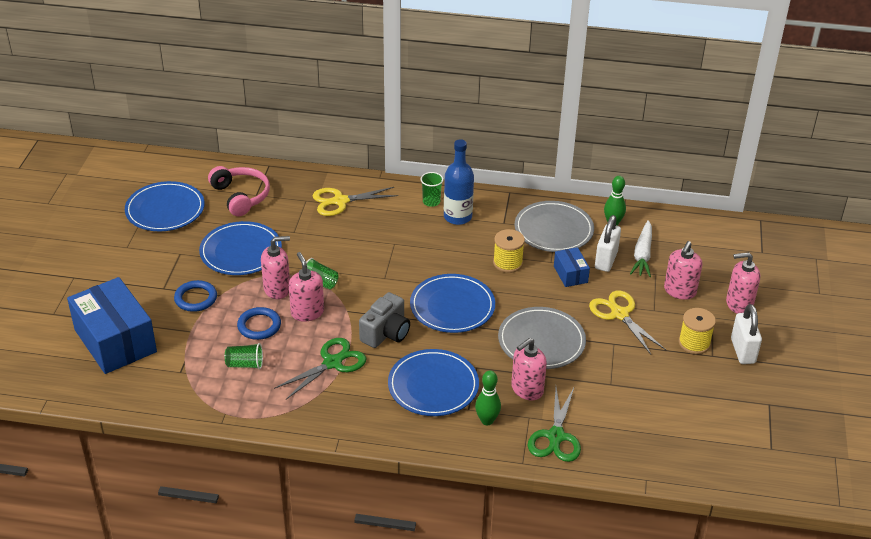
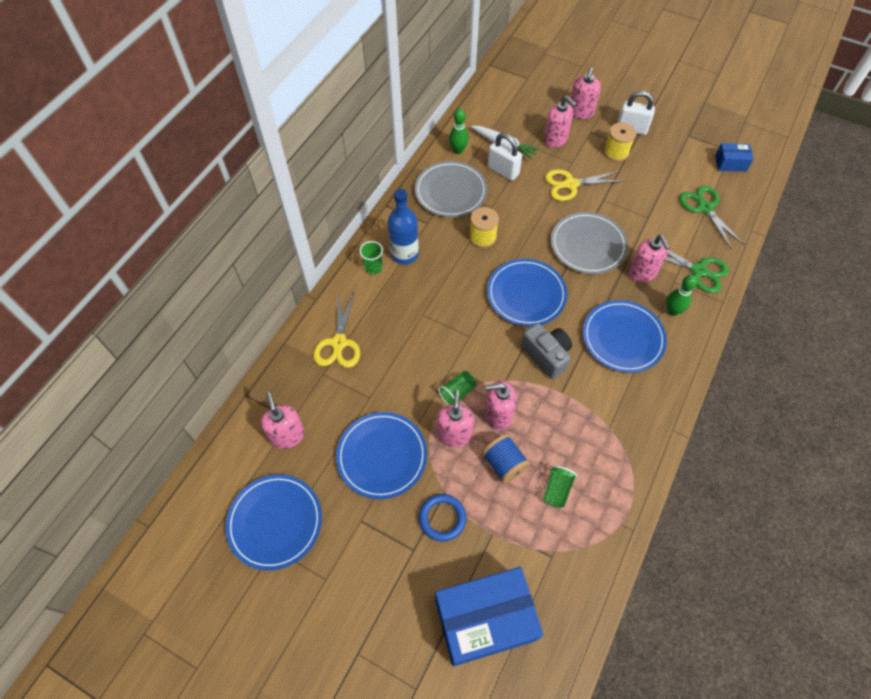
camera: 70 degrees left, 20 degrees up
pink headphones [208,166,270,216] -> pink soap dispenser [261,392,305,449]
blue ring [237,307,281,340] -> blue spool [482,434,530,483]
green scissors [274,338,367,400] -> green scissors moved to [679,185,745,249]
blue box [554,247,590,287] -> blue box moved to [715,143,754,172]

